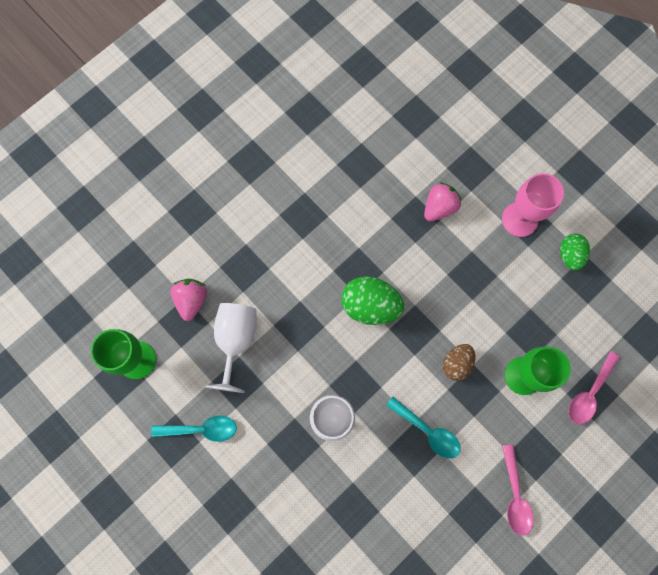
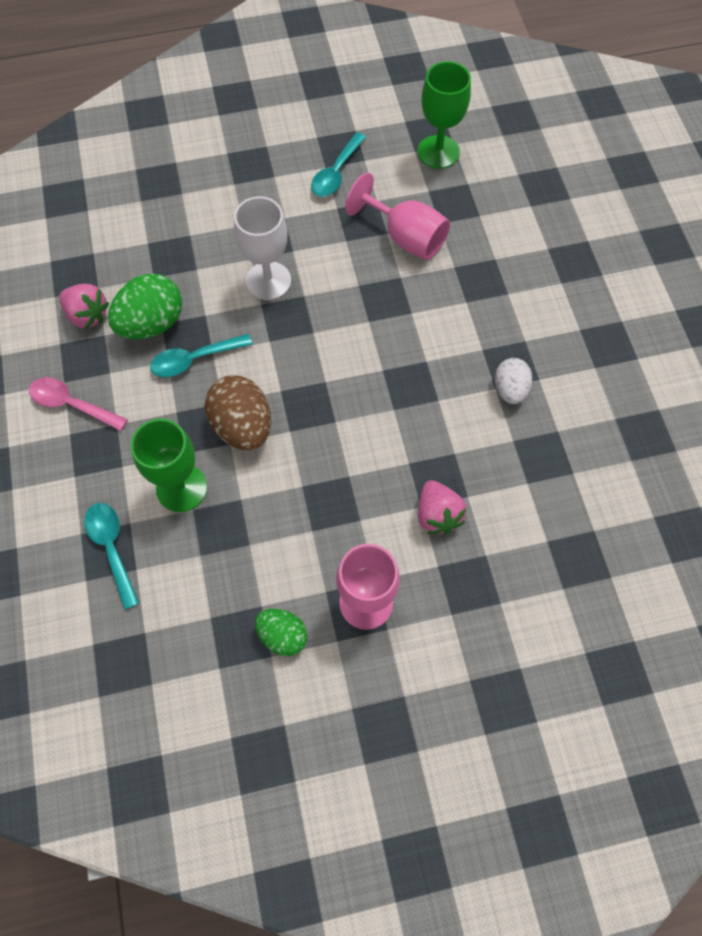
camera: 120 degrees right, 10 degrees down
pink strawberry [171,279,207,321] -> pink strawberry moved to [59,284,109,329]
white goblet [205,303,257,393] -> pink goblet [345,173,450,260]
green egg [341,277,404,325] -> green egg moved to [108,274,182,339]
brown egg [443,344,475,381] -> brown egg [205,375,271,451], size x1.63
pink spoon [568,351,620,424] -> turquoise spoon [84,503,139,610]
none -> white egg [495,358,532,404]

